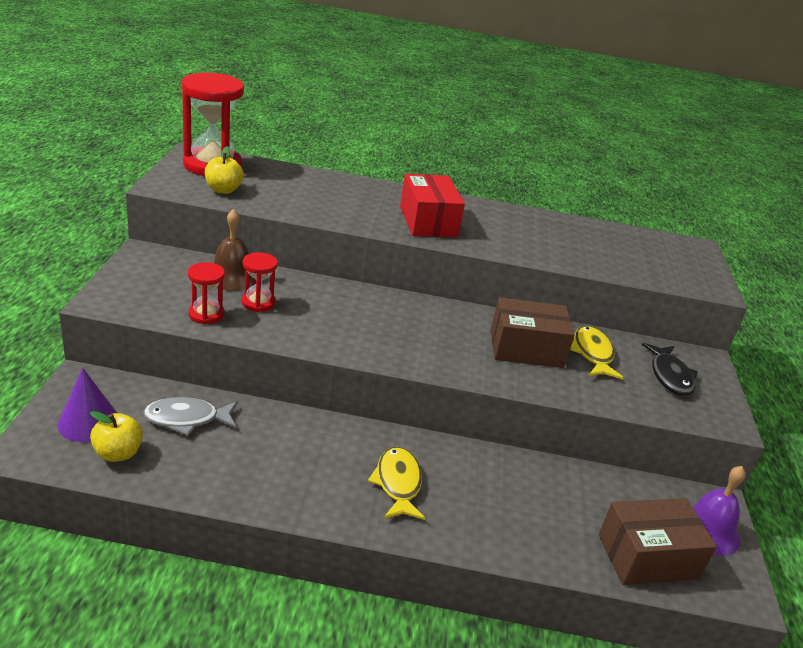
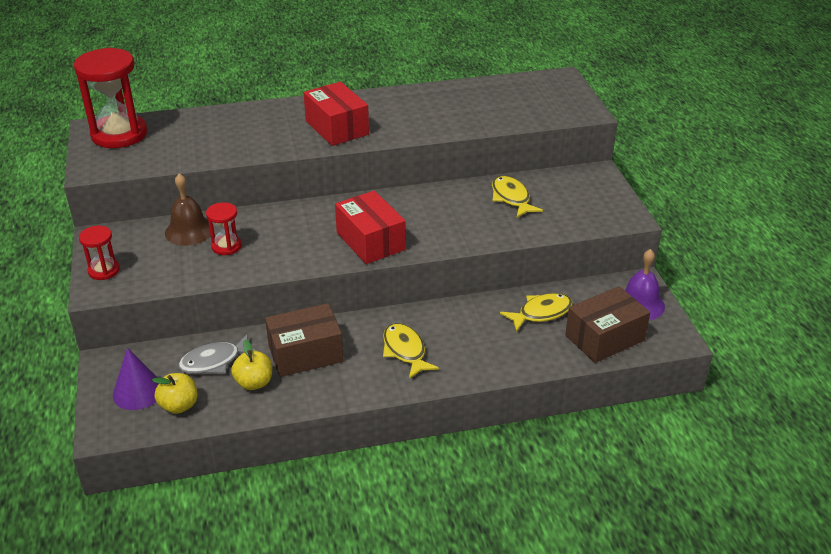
camera: 15 degrees left, 5 degrees up
red hourglass [188,262,225,324] -> red hourglass moved to [79,226,120,280]
yellow apple [205,146,244,194] -> yellow apple moved to [231,339,272,390]
brown box [491,297,575,368] -> brown box moved to [265,303,344,377]
black fish [642,343,698,396] -> none
none -> red box [335,191,406,264]
none -> yellow fish [500,293,573,332]

